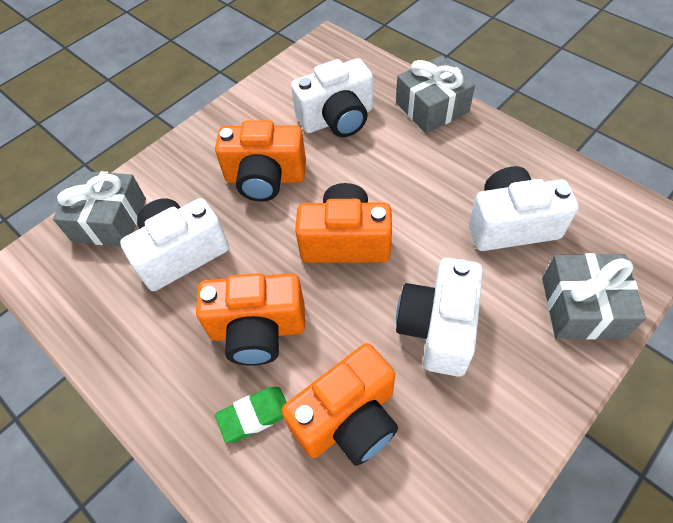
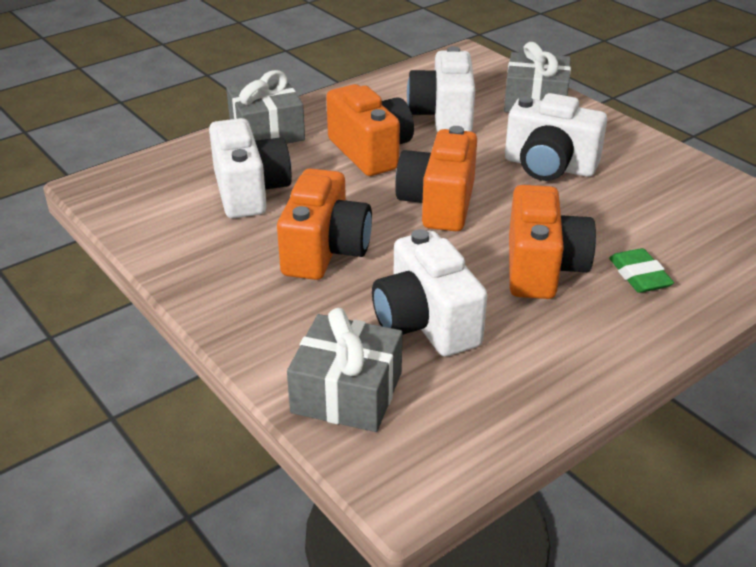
camera: 85 degrees left, 20 degrees down
orange camera [281,343,398,466] -> orange camera moved to [326,84,414,176]

